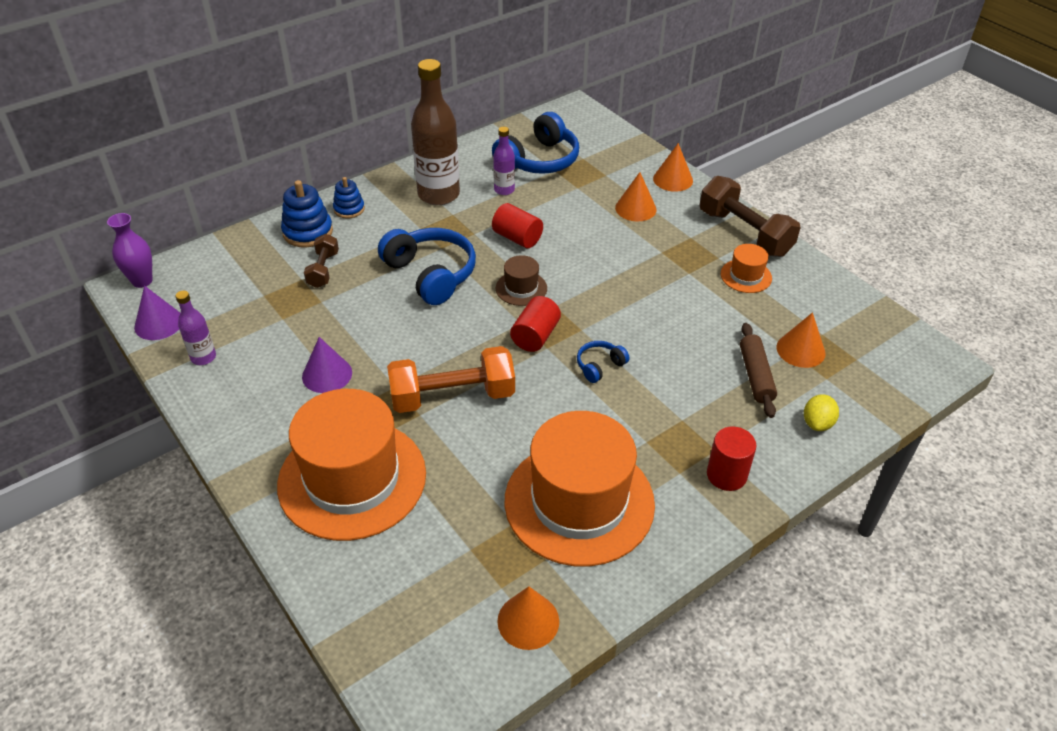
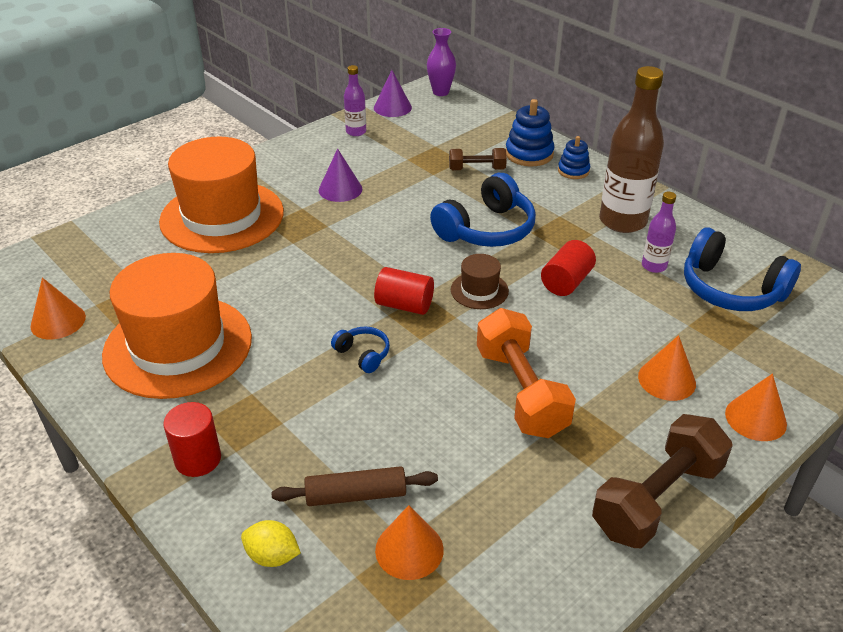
camera: 85 degrees right, 5 degrees down
orange dumbbell [387,346,515,413] -> orange dumbbell moved to [477,308,576,438]
orange hat [721,244,772,293] -> none

